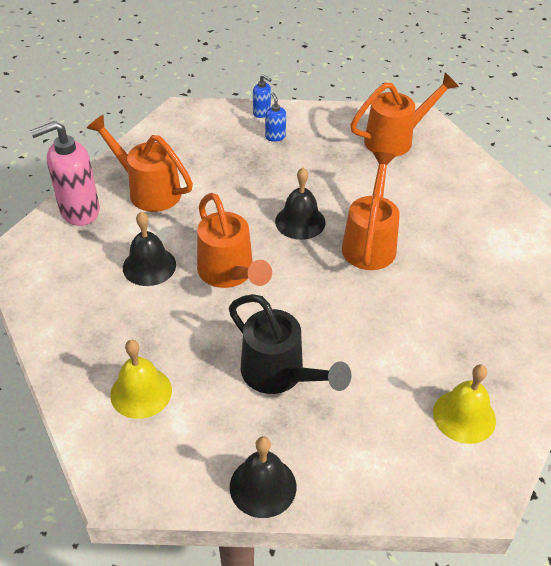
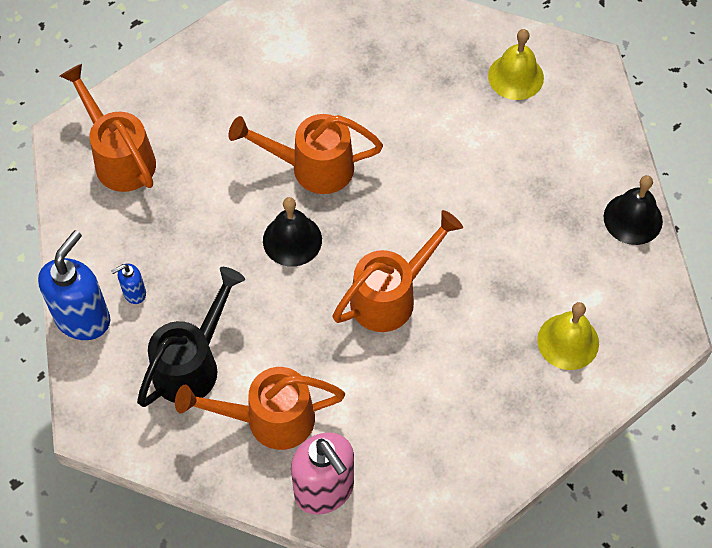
camera: 100 degrees left, 15 degrees up
orange watering can [87,115,193,212] -> orange watering can turned 60 degrees clockwise [175,367,345,450]
black bell [123,212,176,286] -> none
black watering can [229,294,352,394] -> black watering can moved to [137,267,245,407]
blue soap dispenser [253,74,272,118] -> blue soap dispenser [38,230,110,340], size x2.13

